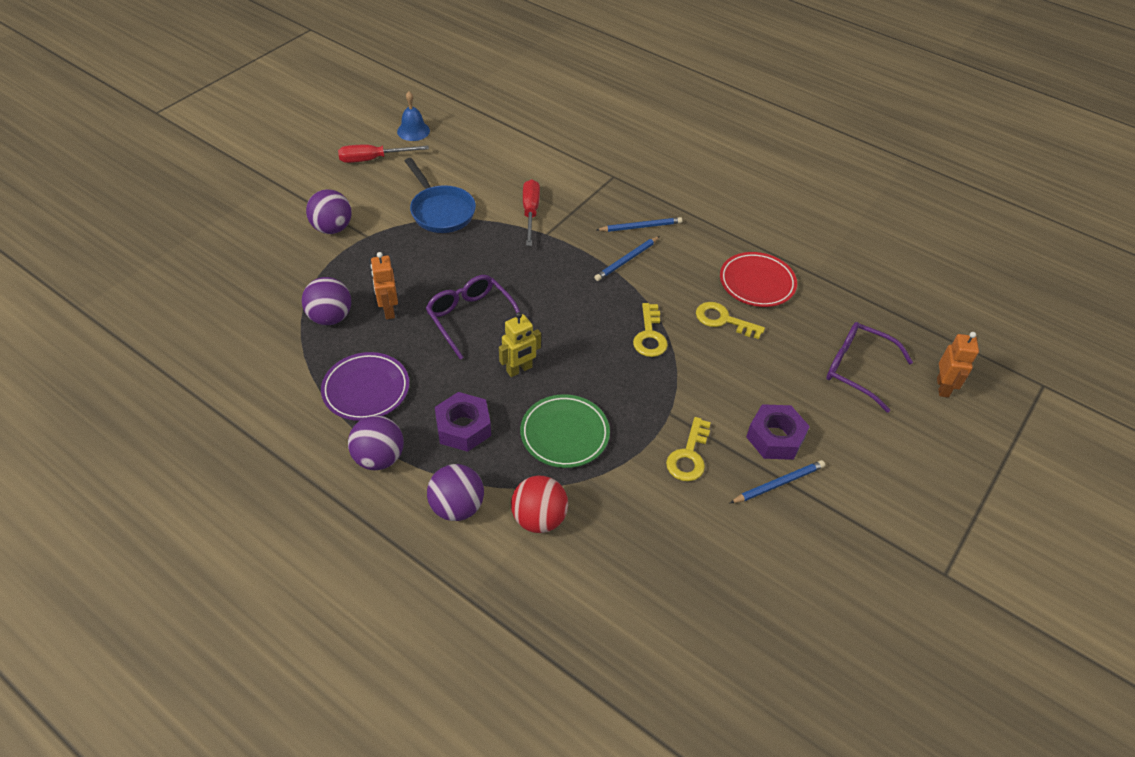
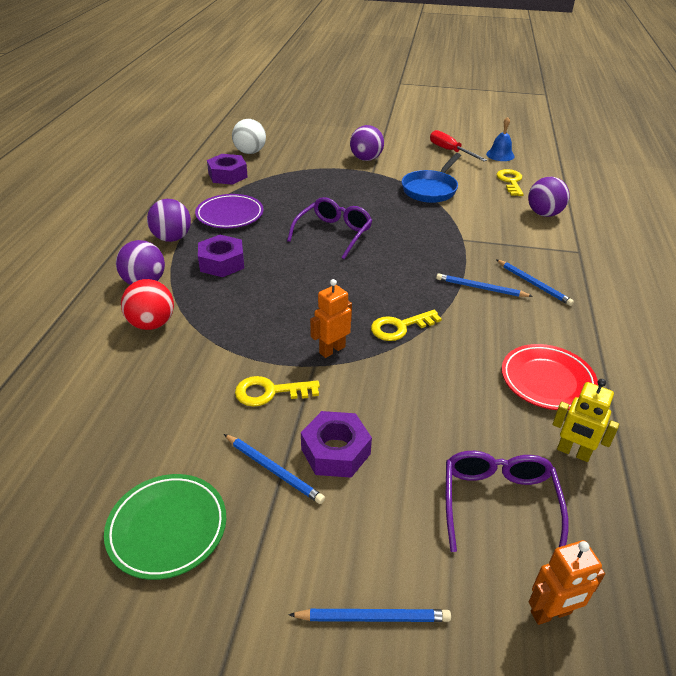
camera: 65 degrees right, 10 degrees down
purple ball [302,277,351,325] -> purple ball moved to [528,177,570,217]
orange robot [371,252,398,319] -> orange robot moved to [310,279,352,358]
yellow robot [499,312,541,377] -> yellow robot moved to [552,379,619,462]
green plate [520,394,610,468] -> green plate moved to [104,474,226,580]
red screwdriver [523,179,540,246] -> none
yellow key [696,302,765,339] -> yellow key moved to [496,169,524,196]
none -> purple nut [207,154,248,185]
none -> white ball [232,119,266,154]
none -> blue pencil [288,609,451,622]

